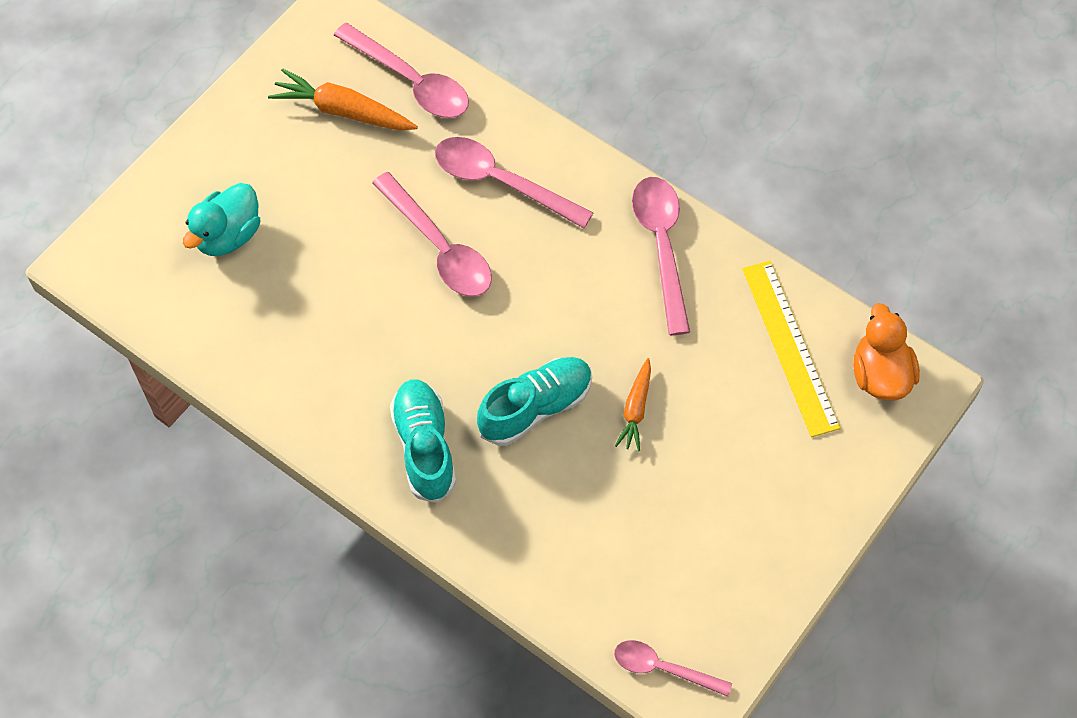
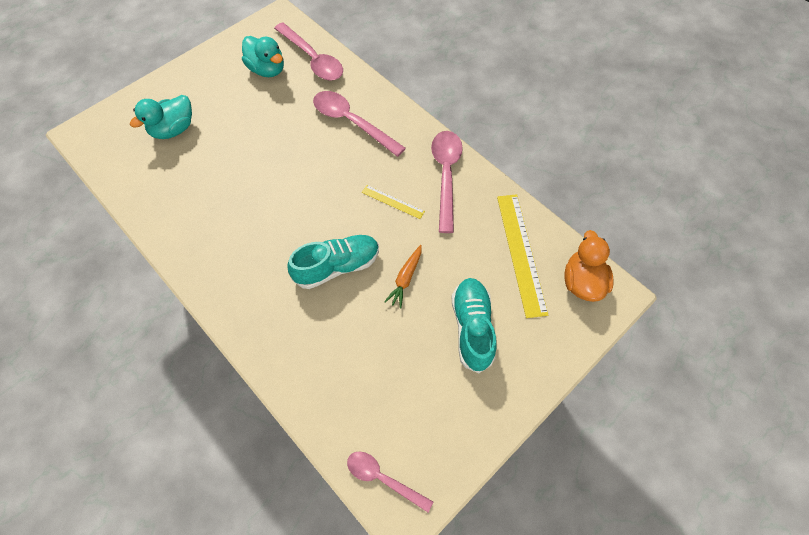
camera: 10 degrees right, 0 degrees up
orange carrot [268,68,418,131] -> turquoise duck [242,36,284,77]
pink spoon [372,172,492,297] -> none
turquoise shoe [390,380,456,503] -> turquoise shoe moved to [452,278,497,373]
none -> yellow ruler [362,185,425,219]

